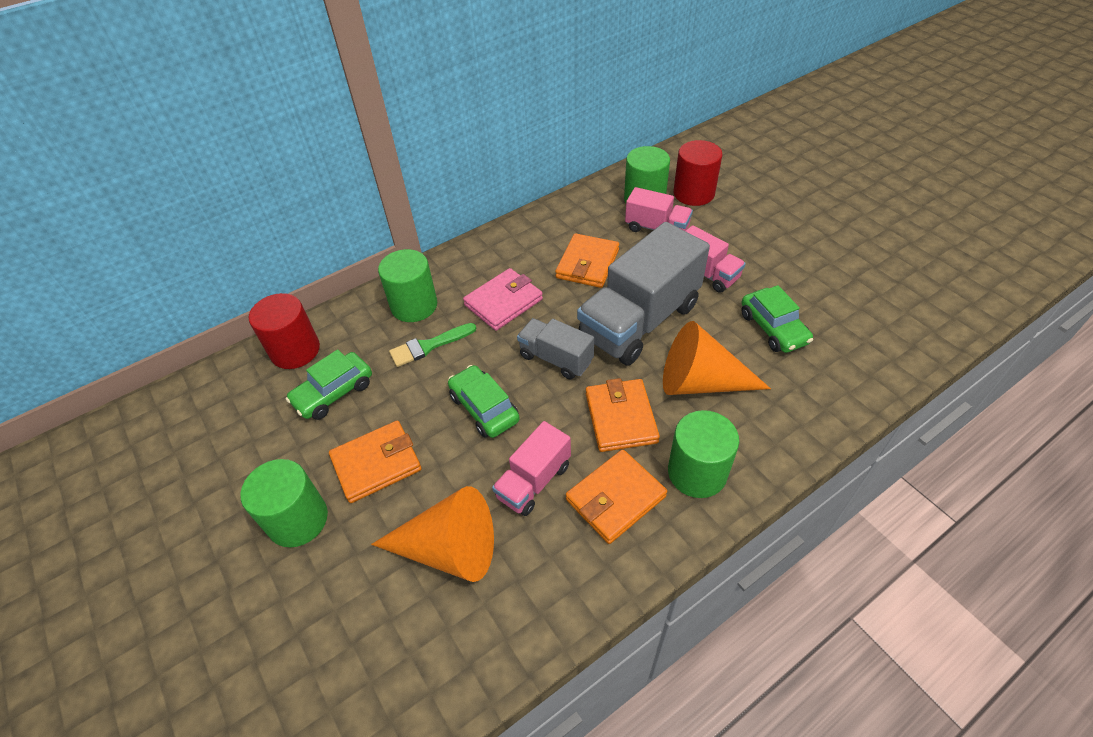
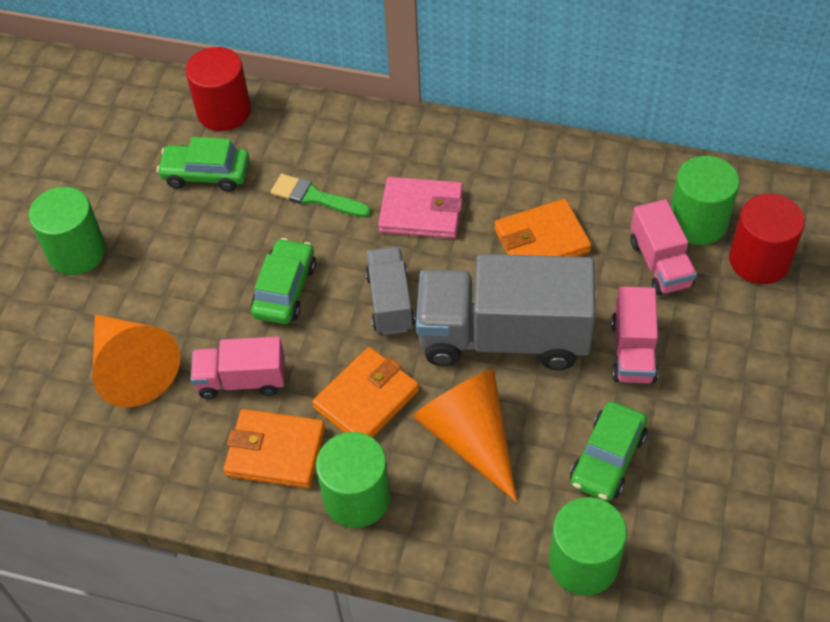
camera: 50 degrees right, 5 degrees up
orange wallet [329,421,421,503] -> none
green cylinder [378,249,437,322] -> green cylinder moved to [549,497,627,595]

